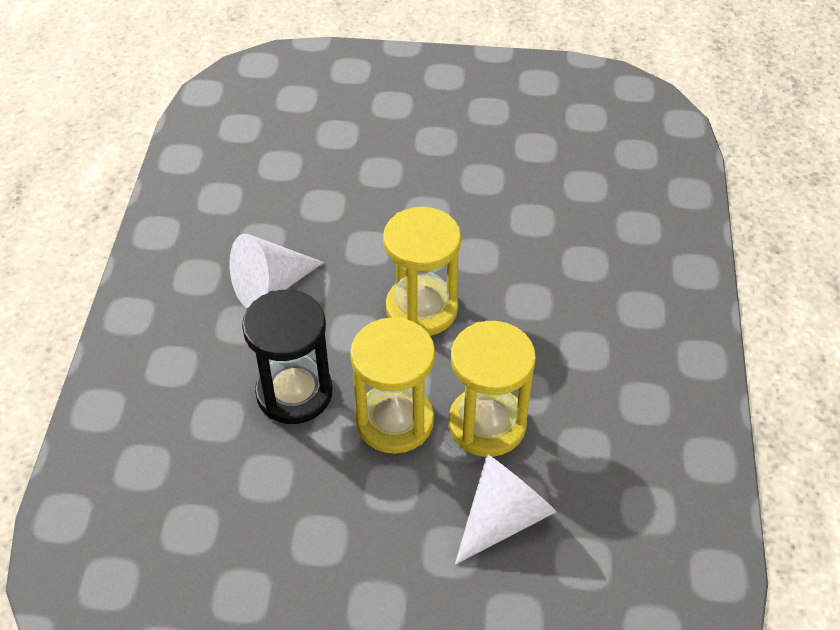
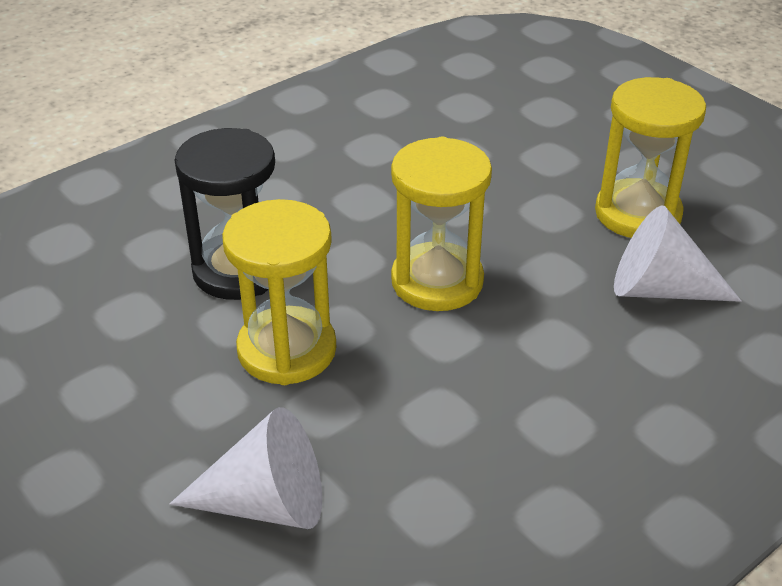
camera: 45 degrees right, 10 degrees down
white cone [230,234,324,309] -> white cone moved to [614,205,741,302]
yellow hourglass [449,321,536,457] -> yellow hourglass moved to [595,77,706,238]

